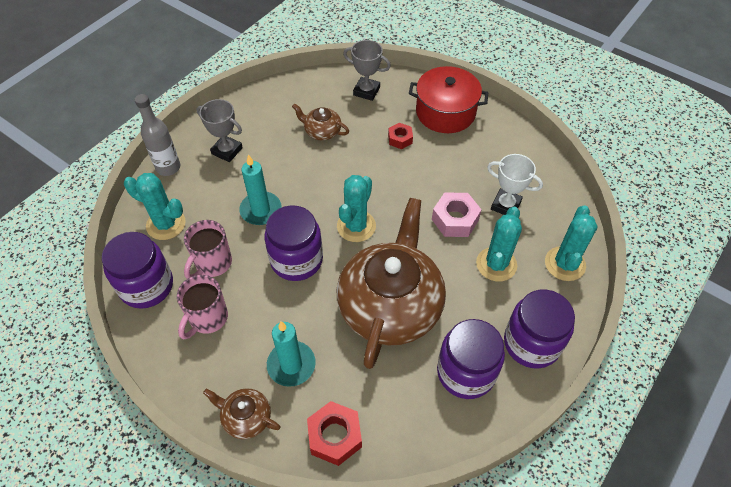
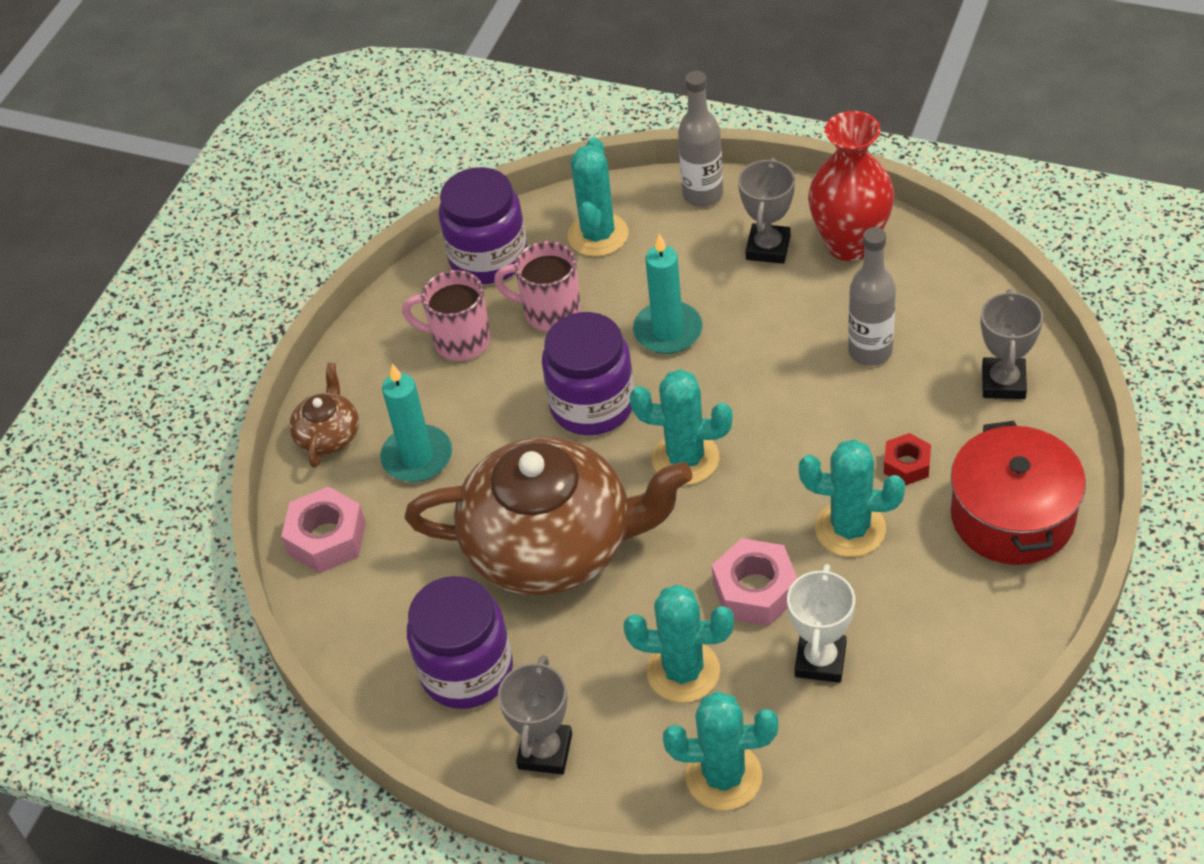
camera: 80 degrees right, 5 degrees down
brown teapot [292,103,349,141] -> grey bottle [848,227,896,366]
red nut [307,401,362,466] -> pink nut [281,486,366,573]
purple jar [504,290,575,369] -> grey trophy [498,655,572,775]
none -> turquoise cactus [799,439,905,557]
none -> red vase [808,111,894,261]

